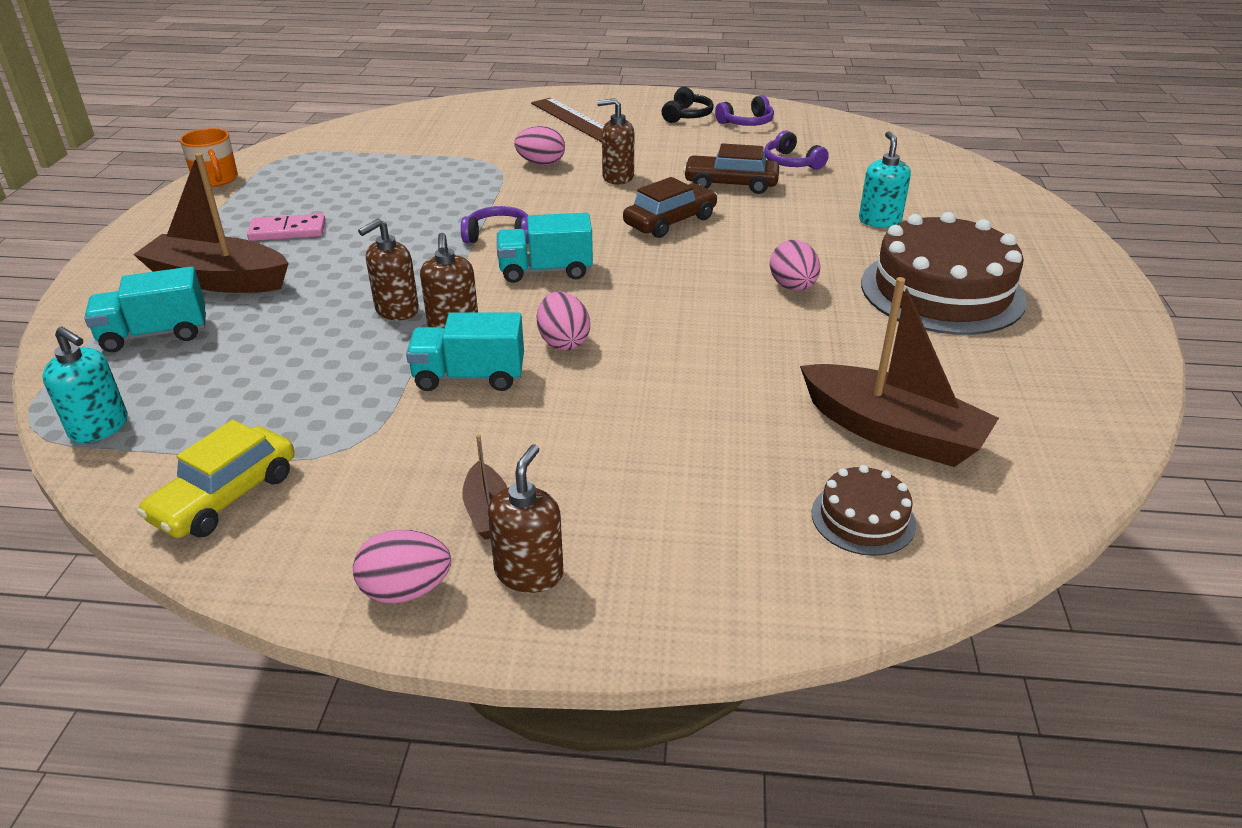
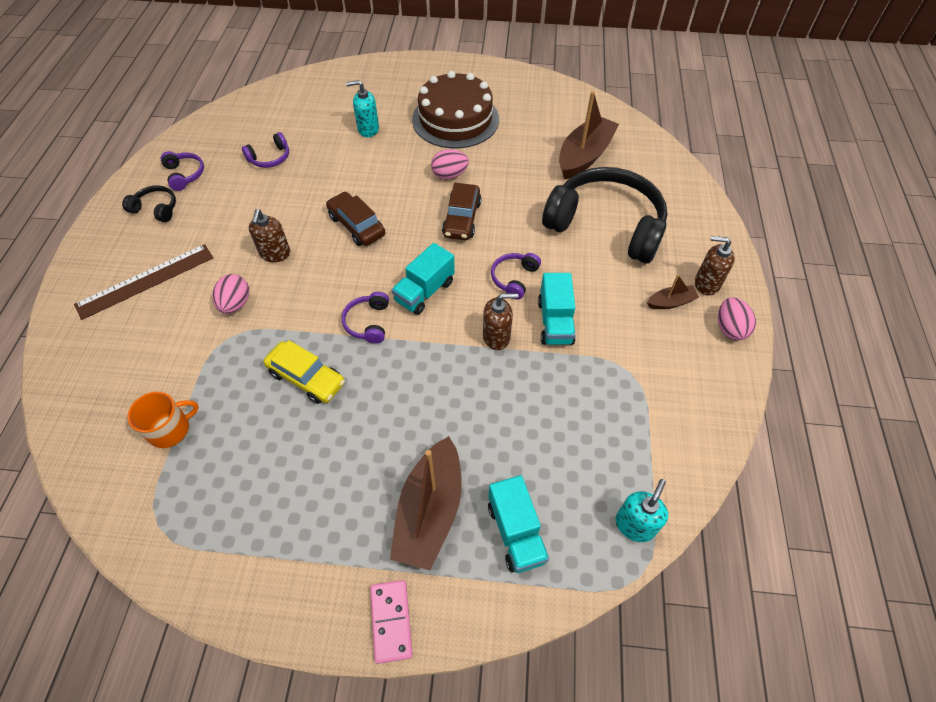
camera: 90 degrees left, 20 degrees up
yellow car [137,420,294,538] -> yellow car moved to [263,340,345,404]
orange mug [180,128,238,187] -> orange mug moved to [127,392,199,448]
pink domino [247,214,326,241] -> pink domino moved to [370,580,413,664]
brown soap dispenser [358,219,419,320] -> none
turquoise truck [497,213,593,283] -> turquoise truck turned 45 degrees clockwise [391,243,455,315]
pink egg [537,291,590,351] -> purple headphones [491,253,541,300]
brown car [683,143,779,194] -> brown car moved to [442,183,482,240]
brown cake [812,465,916,556] -> none
none -> black headphones [542,167,667,264]

